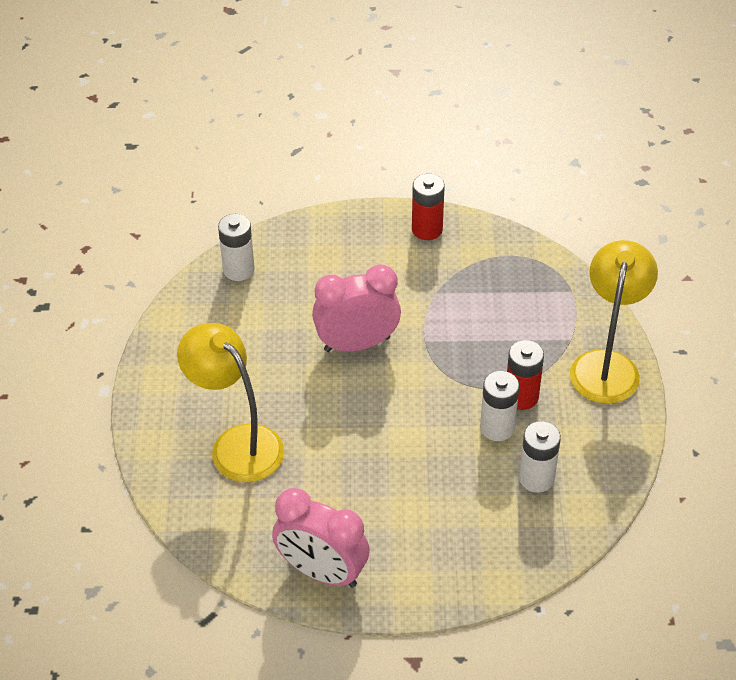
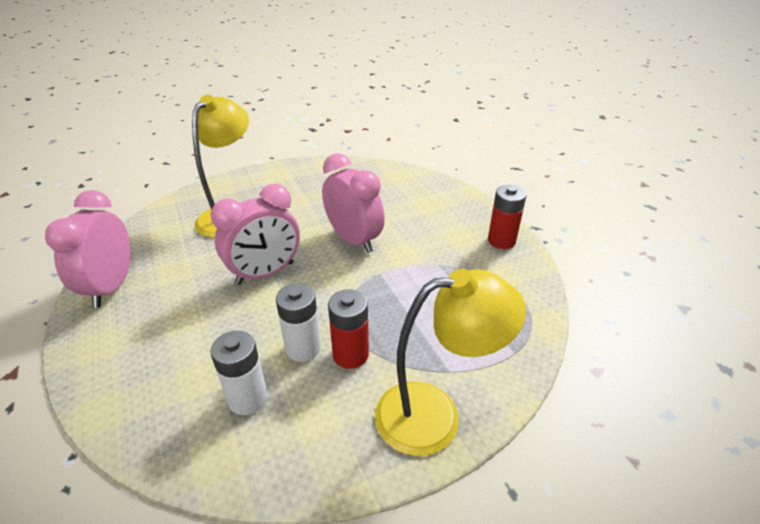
camera: 65 degrees right, 10 degrees down
white battery [218,214,255,281] -> none
none -> pink clock [210,184,300,285]

